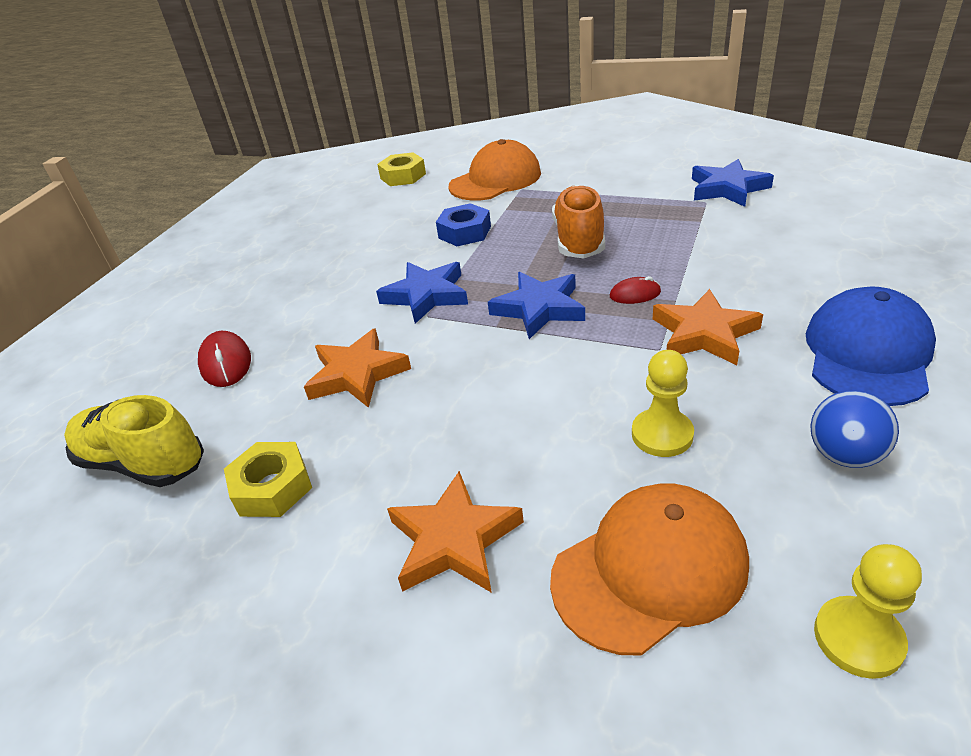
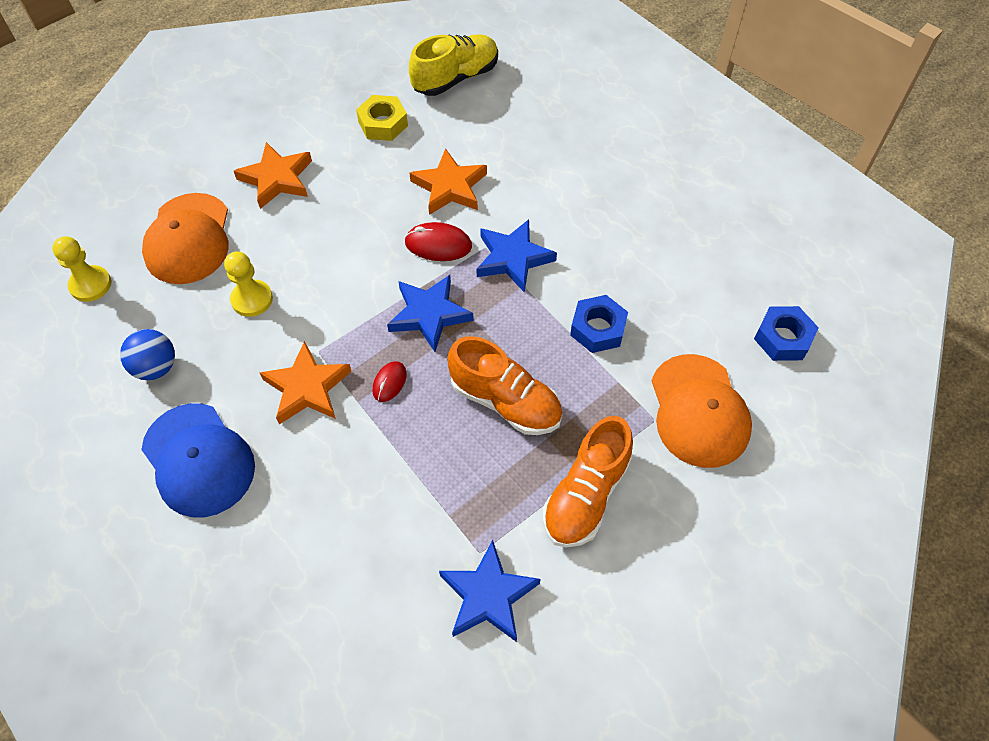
camera: 115 degrees right, 20 degrees up
red mouse [198,331,251,387] -> red mouse moved to [405,222,472,261]
yellow nut [377,152,426,186] -> blue nut [754,306,819,361]
none -> orange shoe [543,416,633,547]

